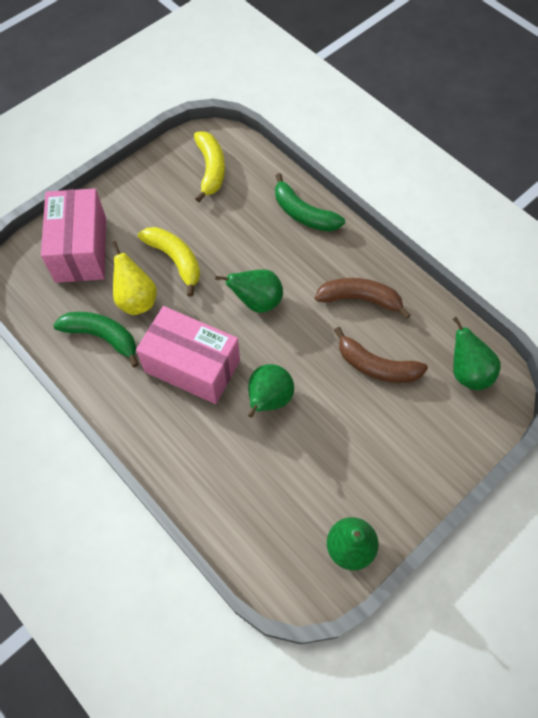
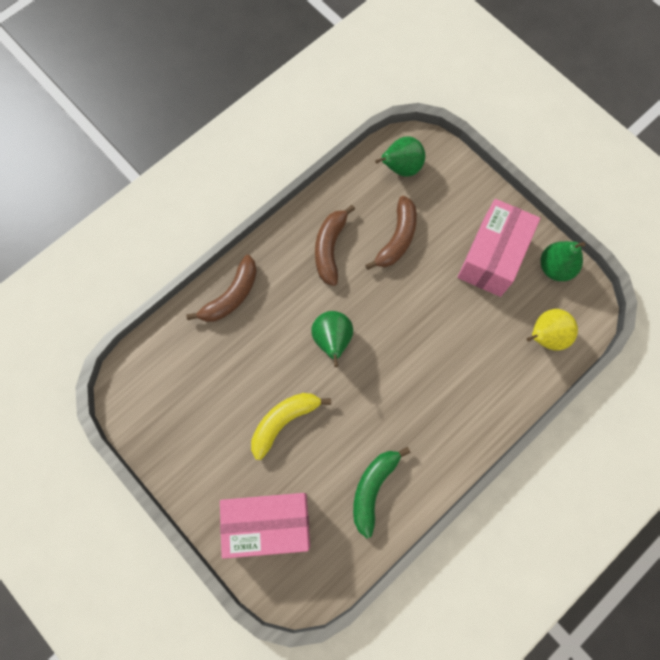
camera: 90 degrees left, 10 degrees up
yellow pear [112,241,157,315] -> yellow pear moved to [526,309,578,351]
pink box [136,306,240,404] -> pink box moved to [458,199,540,297]
yellow banana [194,131,225,202] -> none
green pear [248,364,294,418] -> none
green banana [275,173,345,231] -> brown banana [186,255,257,322]

